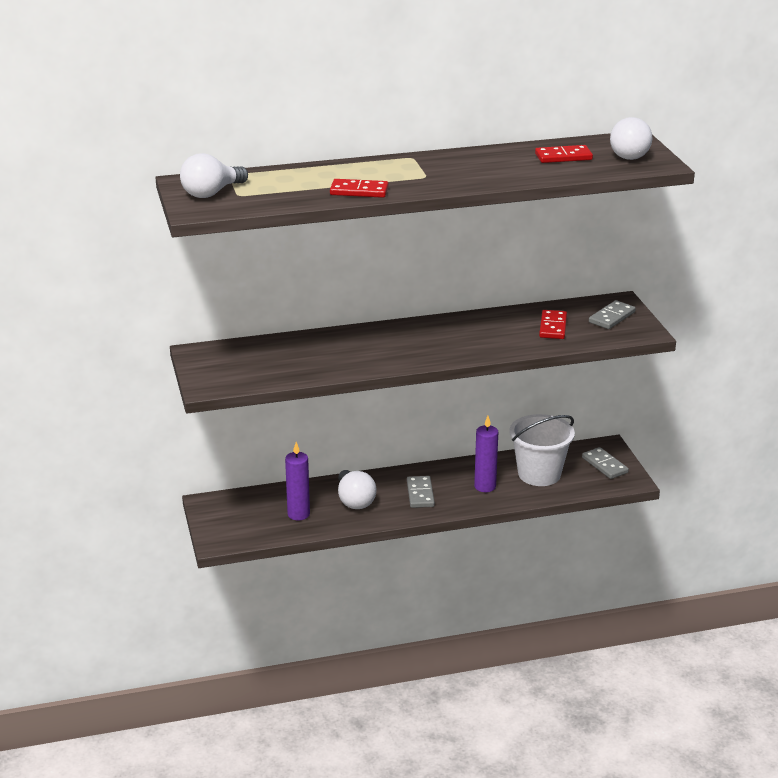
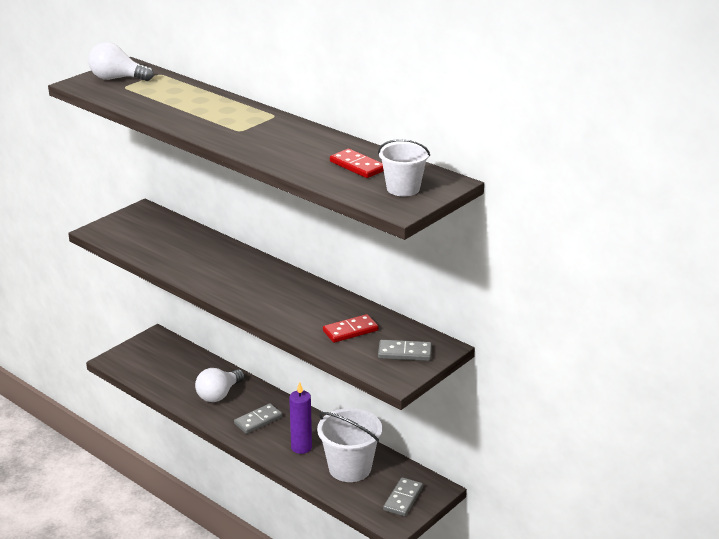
camera: 55 degrees right, 0 degrees up
purple candle [285,442,310,521] -> none
red domino [330,179,389,198] -> none
white light bulb [610,117,652,160] -> white bucket [378,139,430,196]

